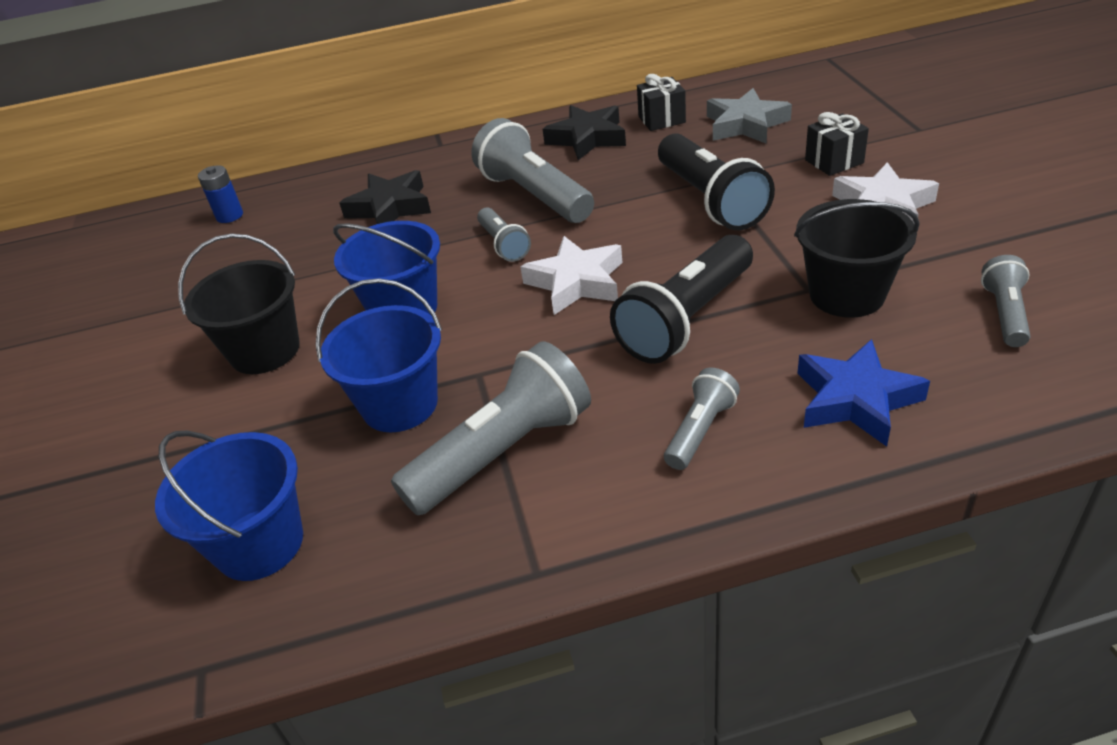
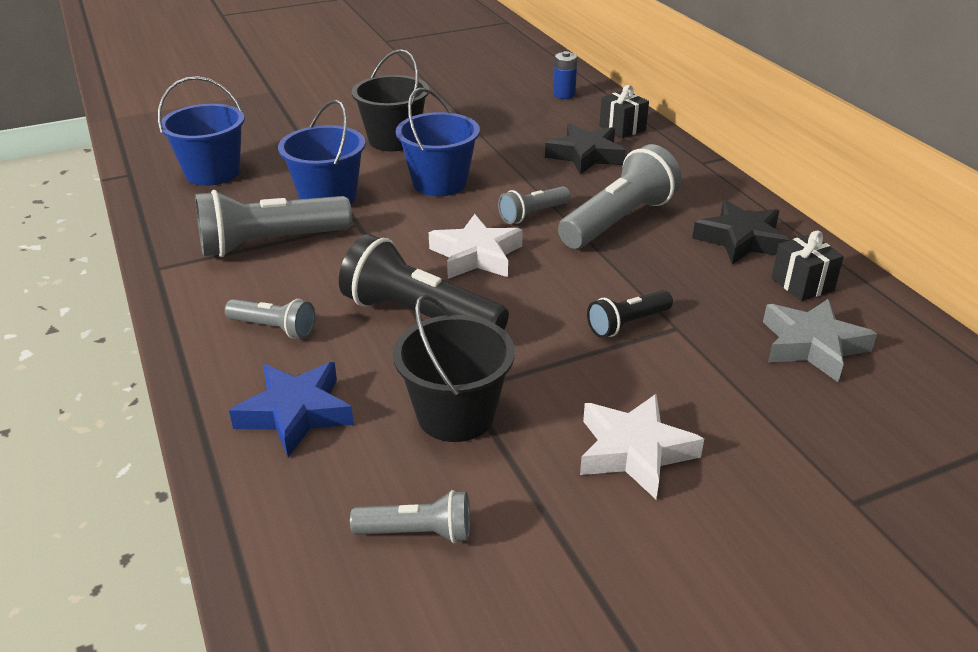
camera: 75 degrees right, 5 degrees down
grey flashlight [391,341,591,516] -> grey flashlight turned 120 degrees clockwise [195,190,352,257]
black flashlight [658,133,775,230] -> black flashlight [587,290,673,338], size x0.53
black gift [805,112,869,176] -> black gift moved to [599,85,649,138]

